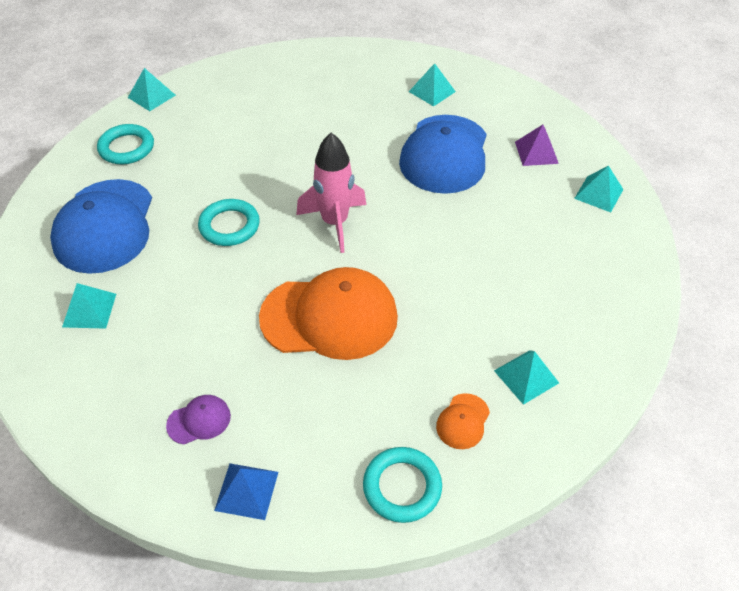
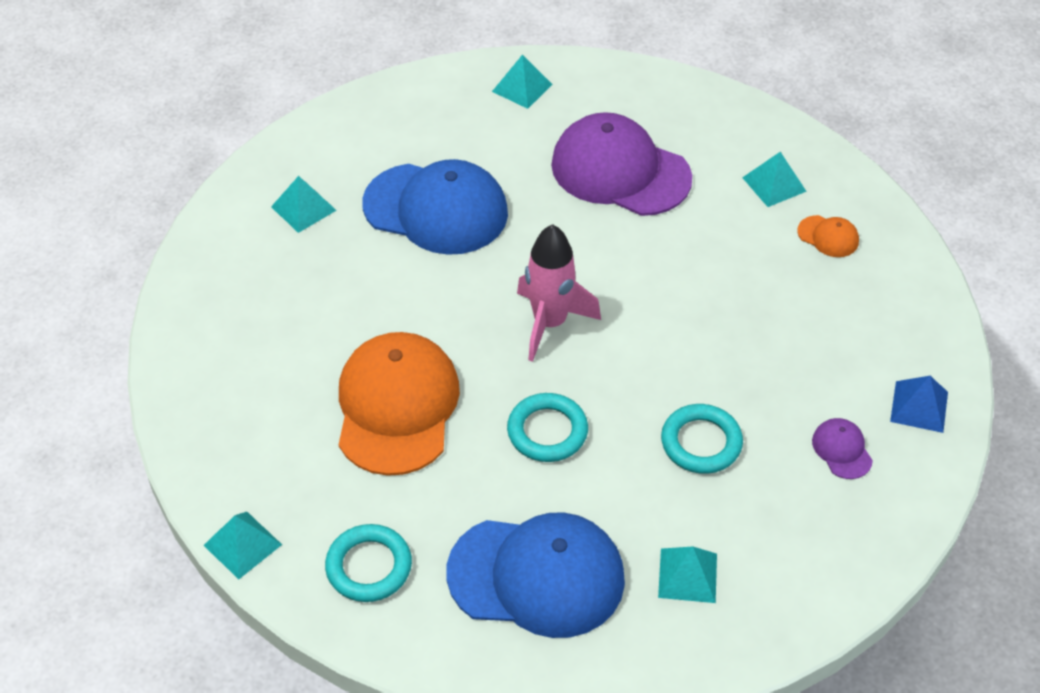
camera: 85 degrees left, 0 degrees up
orange cap [259,267,398,360] -> orange cap moved to [339,332,460,476]
turquoise ring [363,447,442,523] -> turquoise ring moved to [661,404,743,474]
purple pyramid [515,125,559,166] -> none
none -> purple cap [551,112,692,216]

